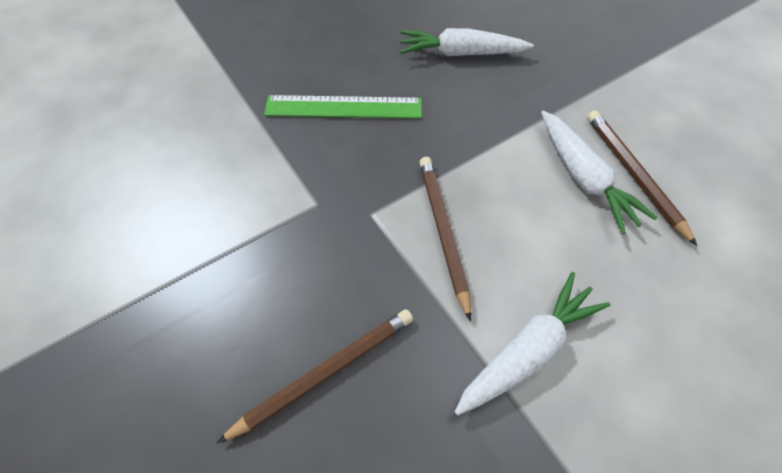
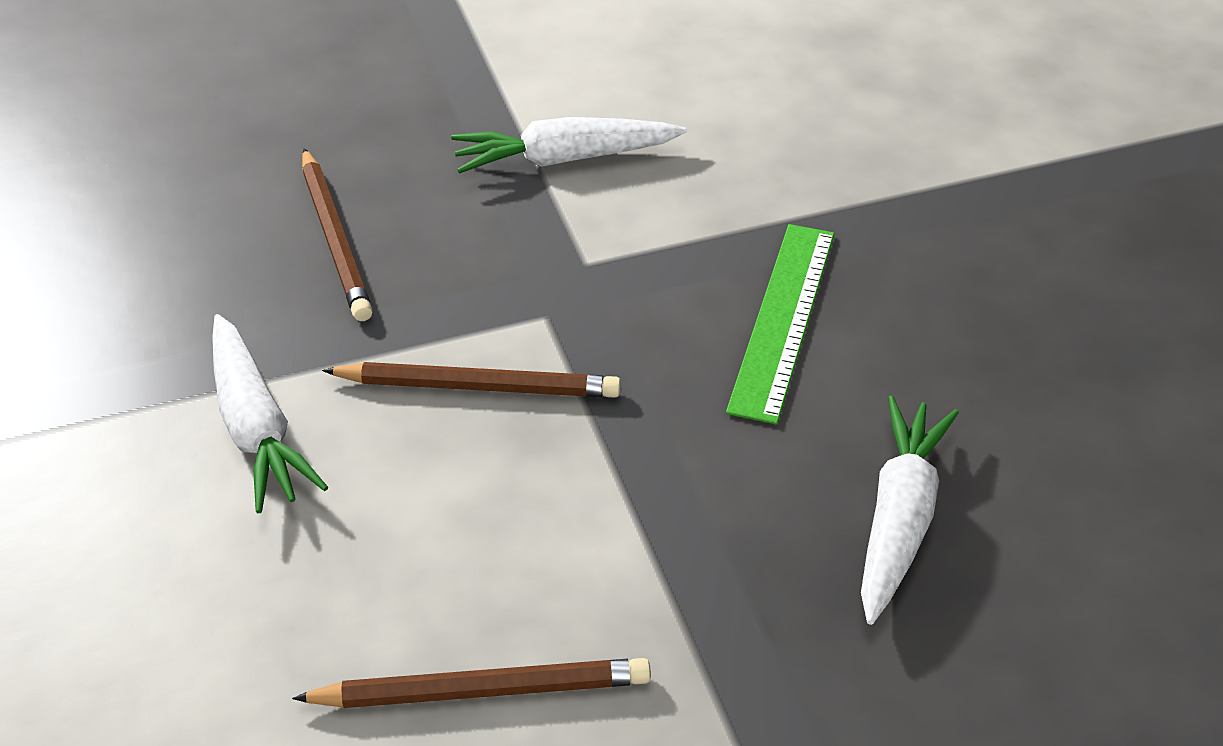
camera: 105 degrees right, 15 degrees down
white carrot [541,110,657,235] -> white carrot moved to [451,117,687,173]

